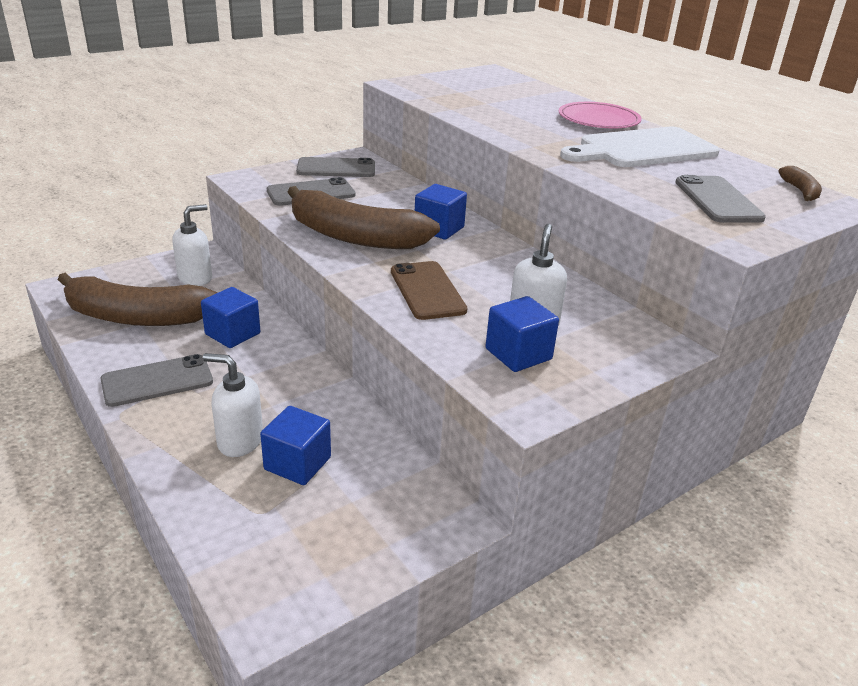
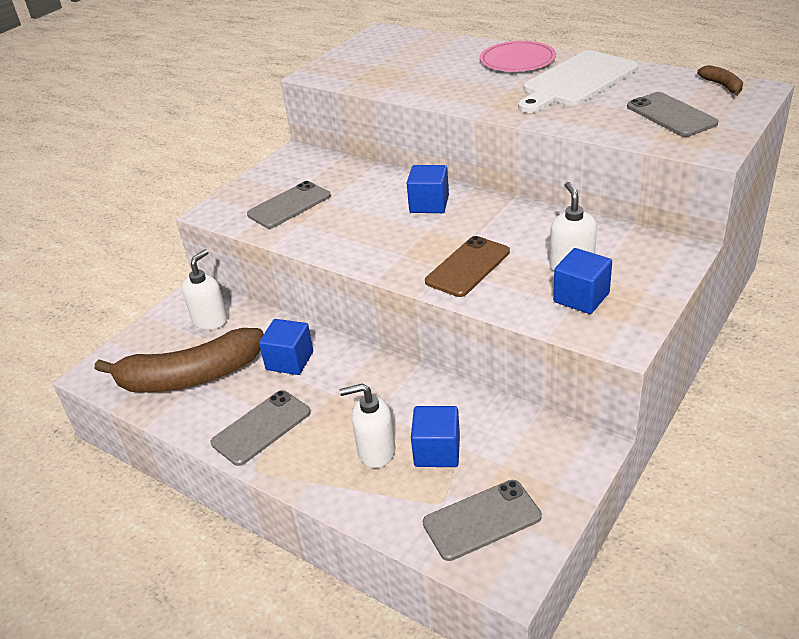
camera: 15 degrees left, 5 degrees up
brown banana [288,186,440,249] -> none
grey phone [296,157,375,177] -> grey phone moved to [423,480,542,561]
brown phone [391,261,467,320] -> brown phone turned 75 degrees clockwise [425,236,510,297]

